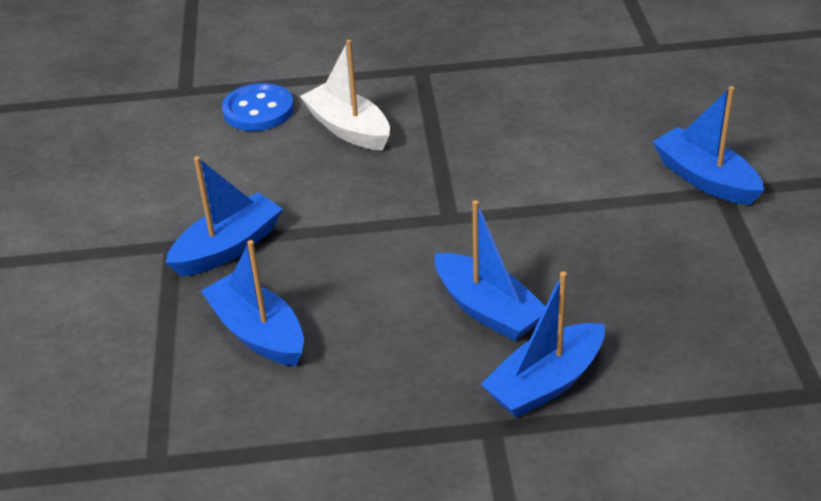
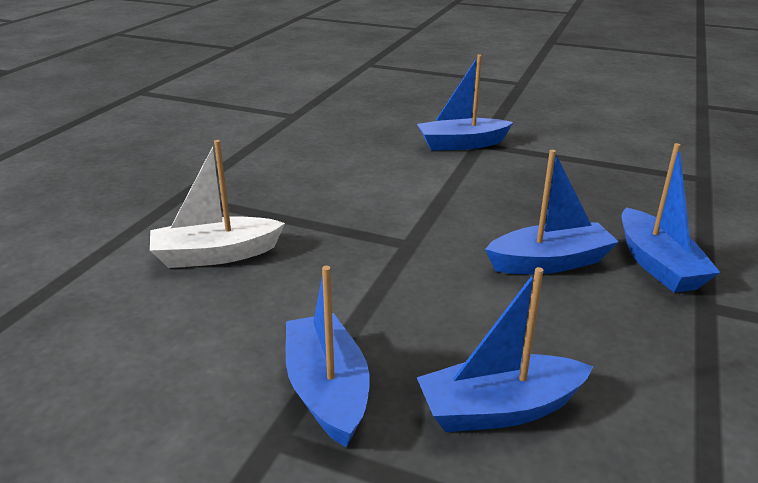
camera: 65 degrees left, 10 degrees down
blue button [222,83,294,131] -> none

